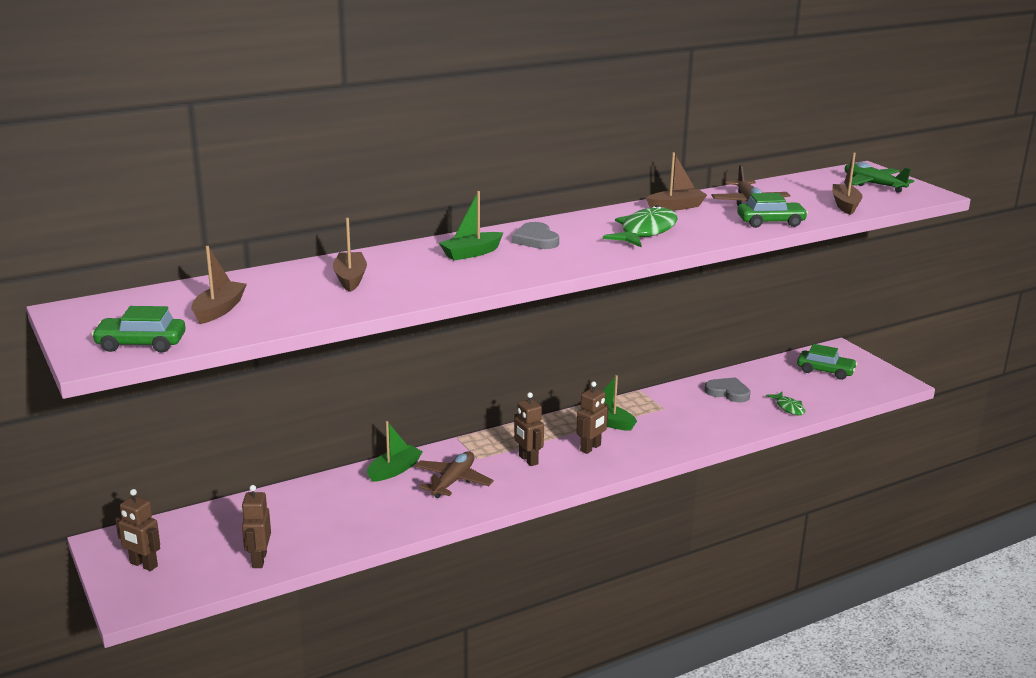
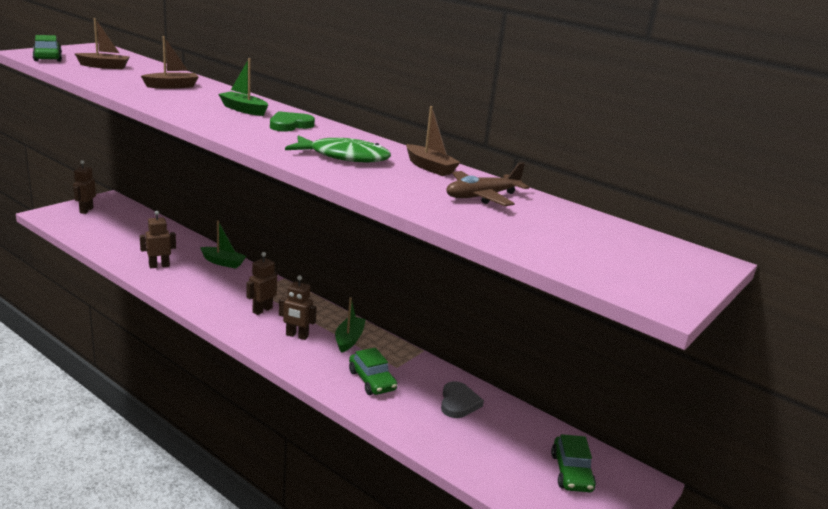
camera: 65 degrees right, 0 degrees up
brown robot [241,485,271,568] -> brown robot moved to [140,211,176,268]
brown plane [415,451,494,498] -> none
grey heart [511,222,559,249] -> green heart [270,111,315,132]
green car [737,193,808,228] -> green car moved to [349,347,397,395]
green fish [766,392,805,415] -> none
brown boat [832,153,863,215] -> none
green plane [845,162,914,193] -> none

